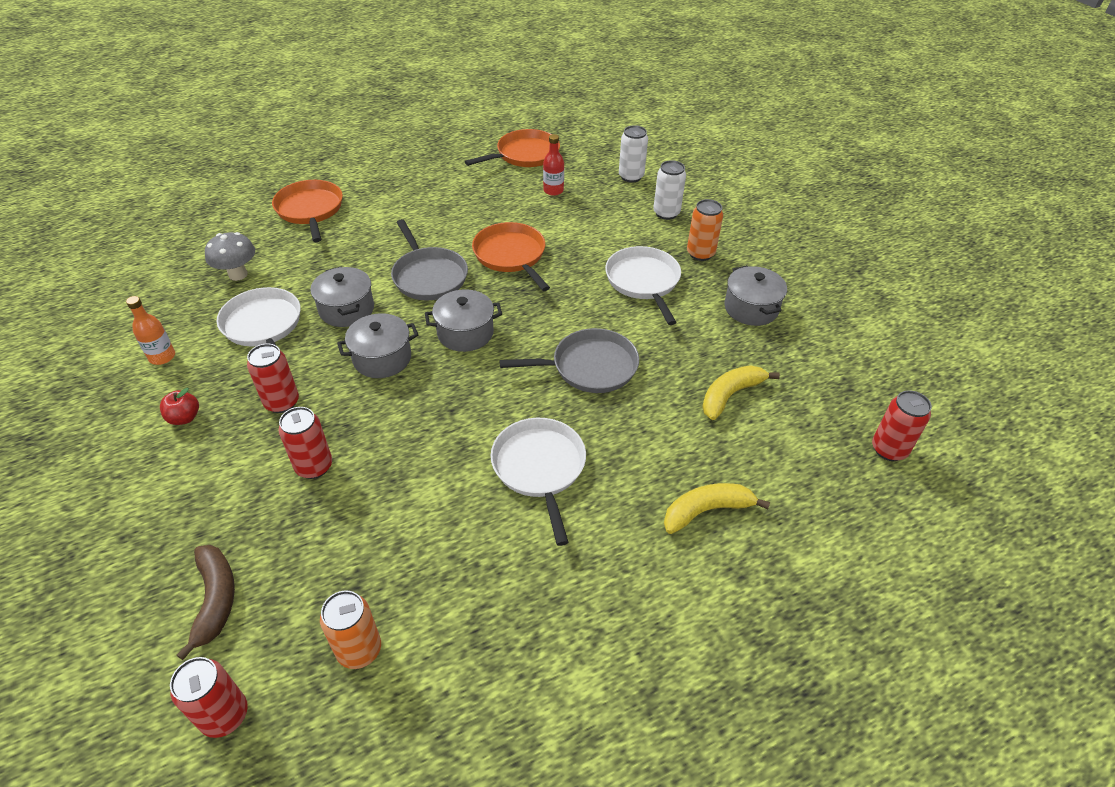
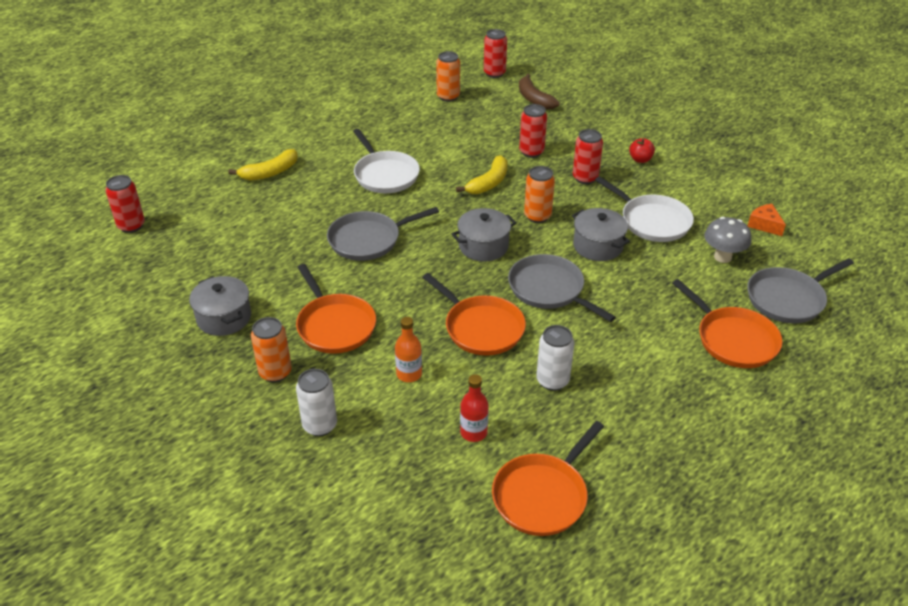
camera: 165 degrees right, 5 degrees down
orange bottle [126,296,175,365] -> orange bottle moved to [395,317,422,382]
grey pot [337,313,418,378] -> orange can [524,166,555,223]
white pan [605,246,681,325] -> orange pan [296,264,376,354]
white can [619,125,648,183] -> white can moved to [536,325,575,391]
yellow banana [702,365,780,420] -> yellow banana moved to [456,155,508,194]
none -> grey pan [747,258,854,323]
none -> orange cheese [748,204,786,236]

